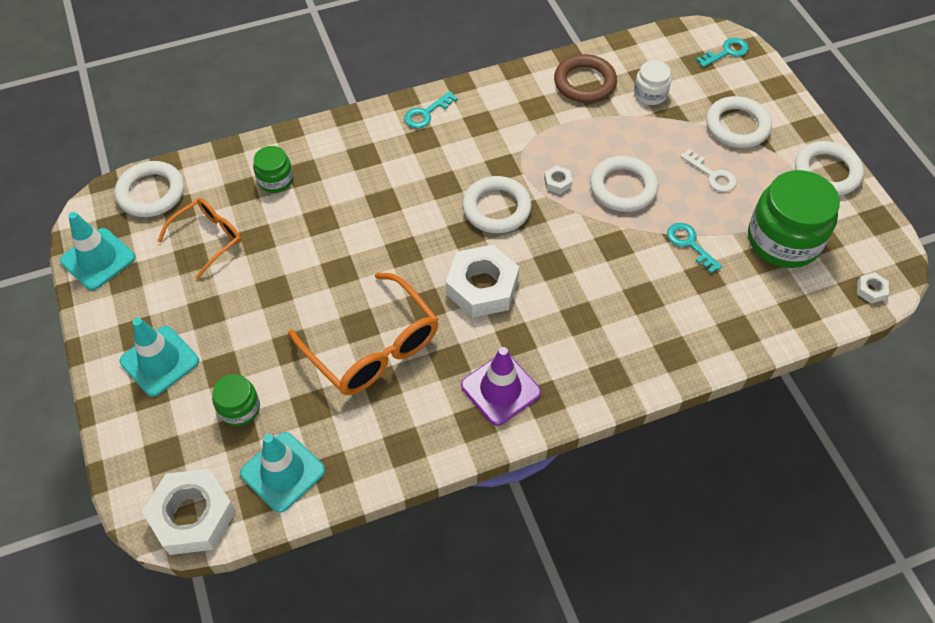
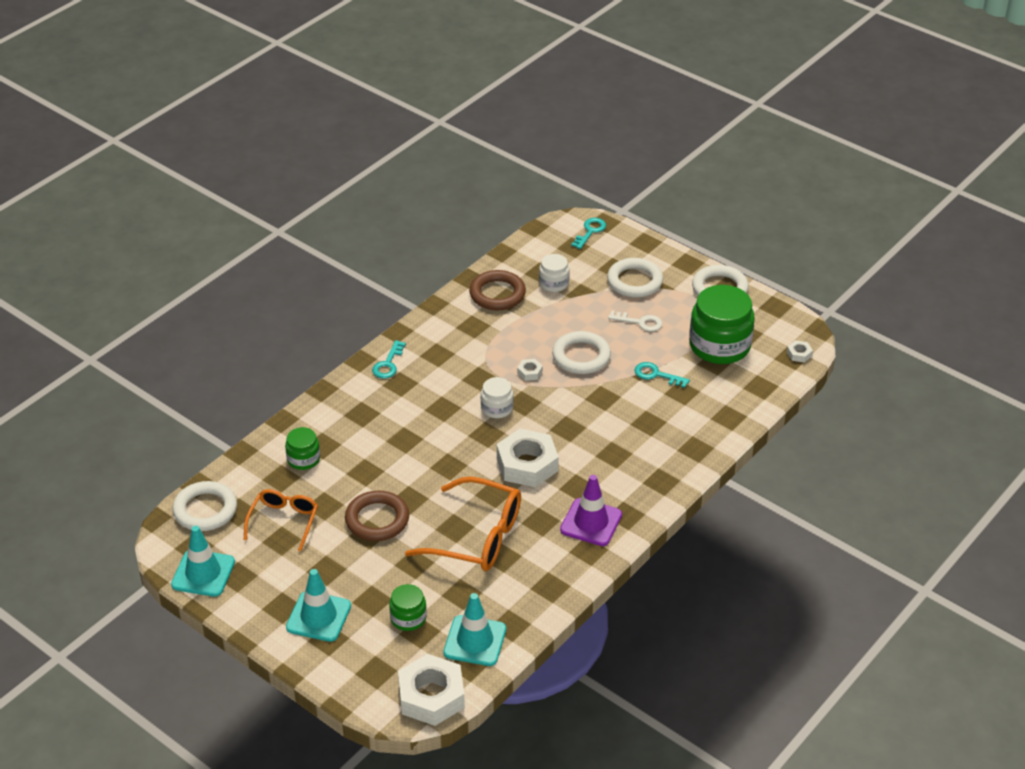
camera: 30 degrees left, 15 degrees down
white ring [463,176,532,233] -> white jar [481,377,514,418]
none -> brown ring [345,491,409,541]

